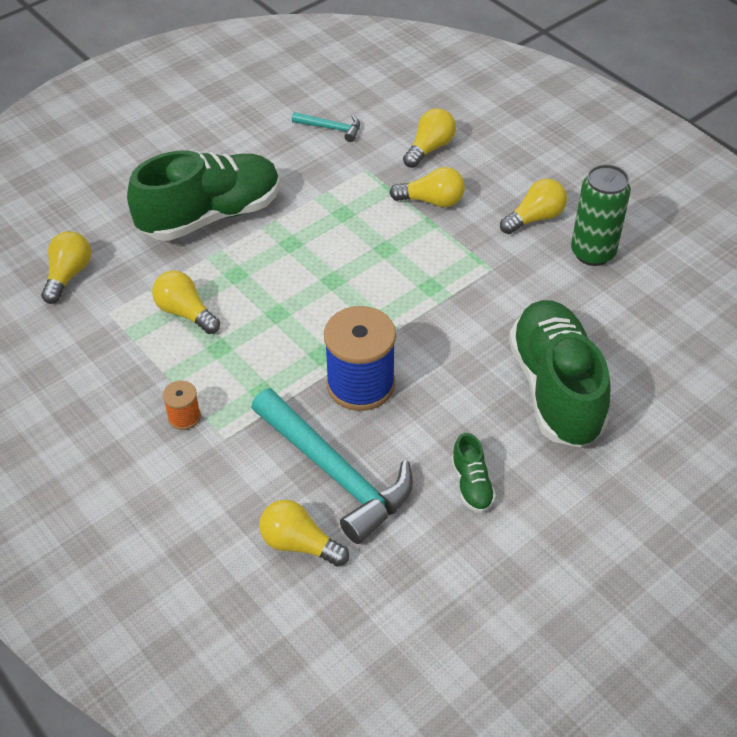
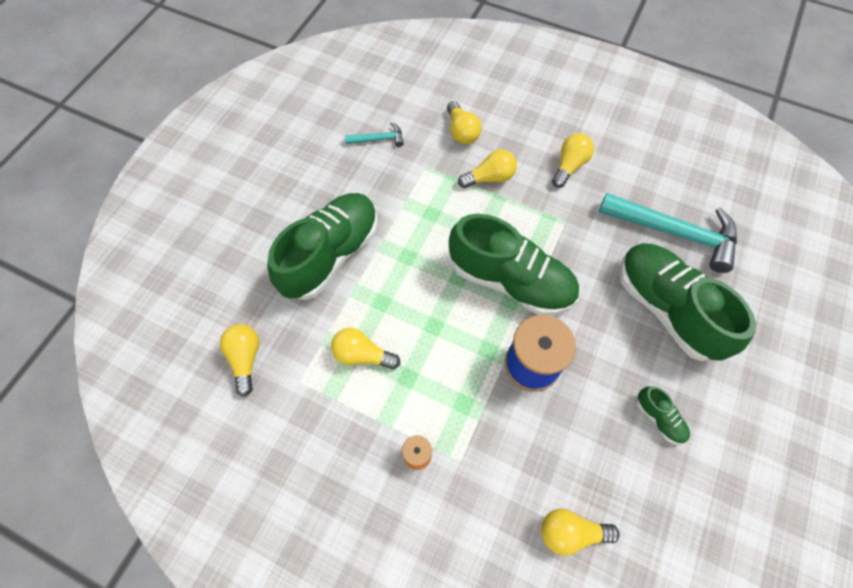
camera: 25 degrees left, 15 degrees up
turquoise hammer [251,388,413,544] -> turquoise hammer moved to [599,193,737,273]
yellow light bulb [403,108,456,168] -> yellow light bulb turned 150 degrees clockwise [447,101,482,144]
green can [571,164,631,266] -> none
none -> green shoe [449,214,579,316]

